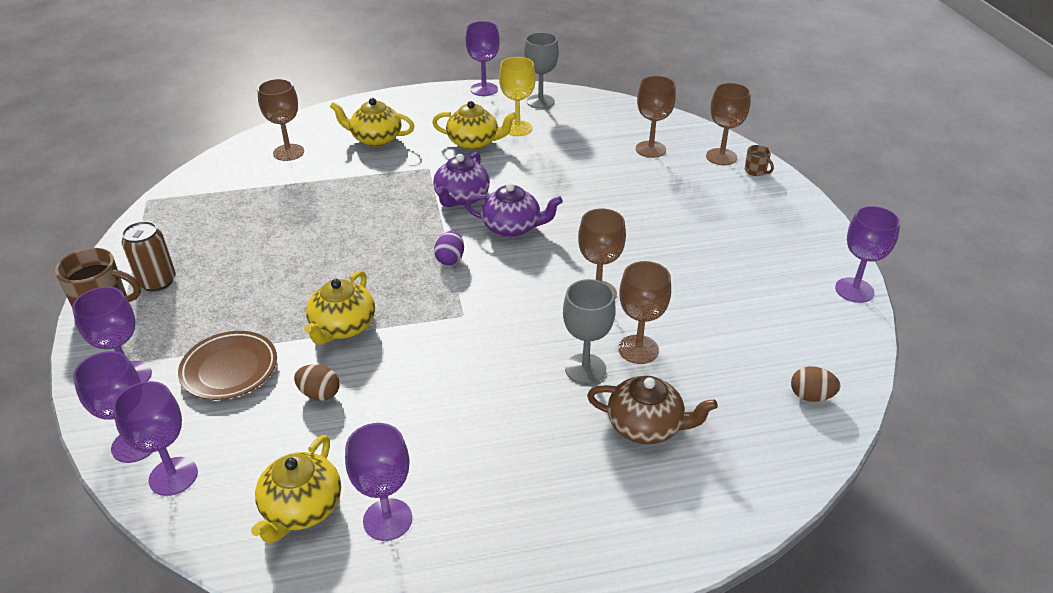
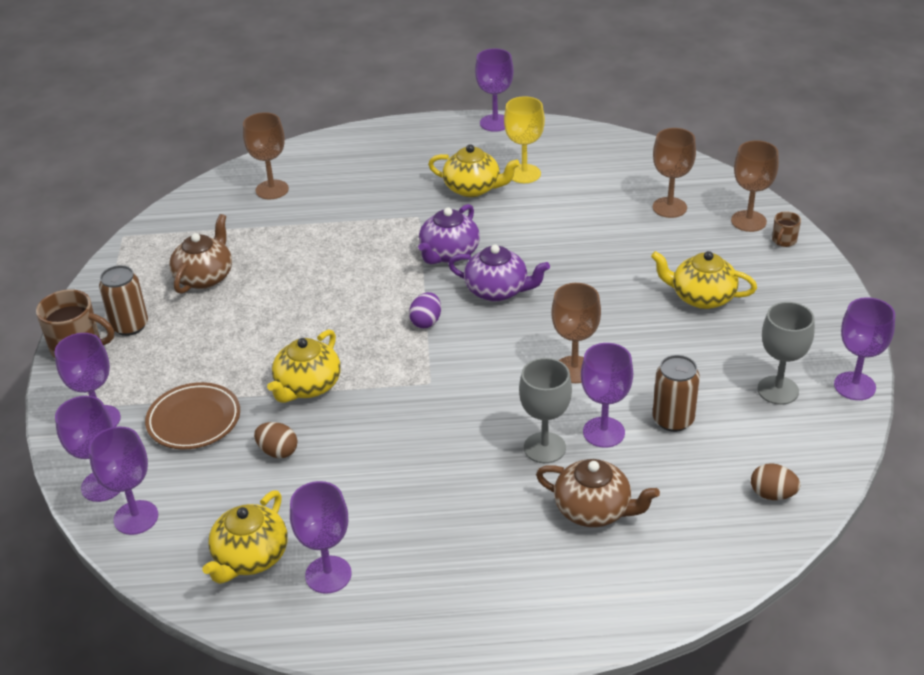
camera: 10 degrees right, 0 degrees up
yellow teapot [330,98,414,147] -> yellow teapot moved to [651,251,757,309]
grey goblet [524,32,559,109] -> grey goblet moved to [757,302,815,405]
brown goblet [618,261,671,364] -> purple goblet [581,343,633,448]
brown mug [745,145,774,176] -> brown mug turned 60 degrees clockwise [772,211,801,247]
none -> brown teapot [169,214,232,294]
none -> brown can [653,355,700,432]

